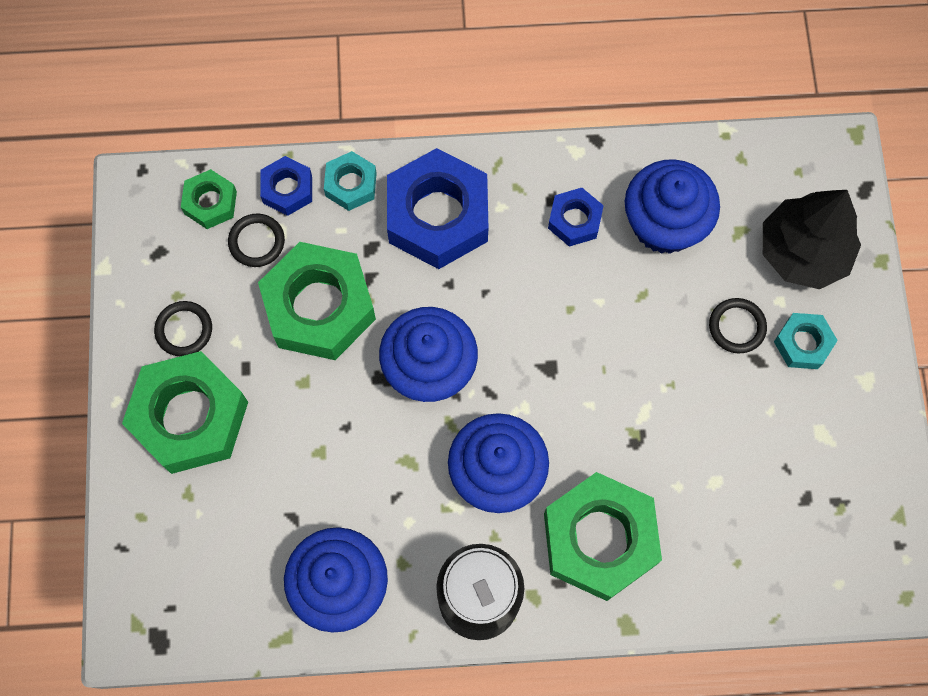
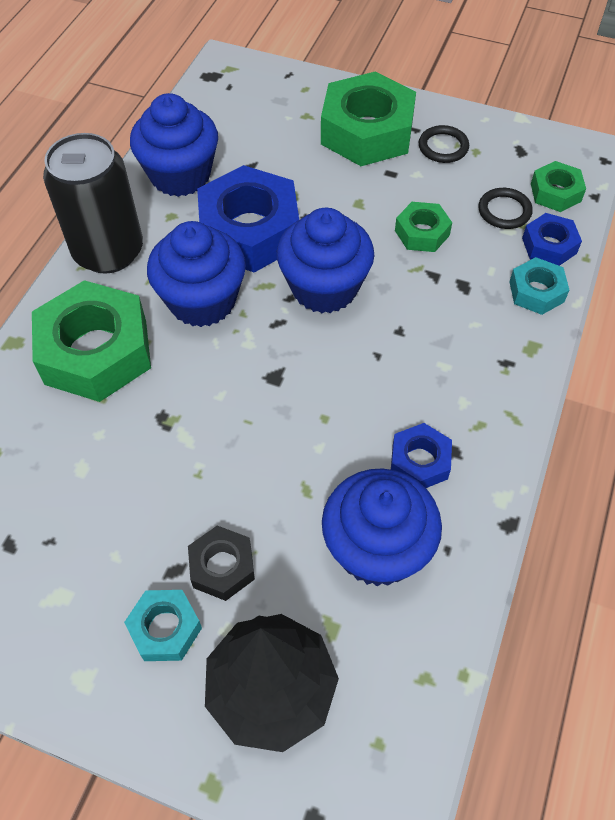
camera: 115 degrees right, 15 degrees down
green nut [258,242,376,360] -> green nut [395,202,452,252], size x0.50
blue nut [387,148,488,269] -> blue nut moved to [197,165,299,273]
black ring [709,298,767,353] -> black nut [188,526,255,601]

